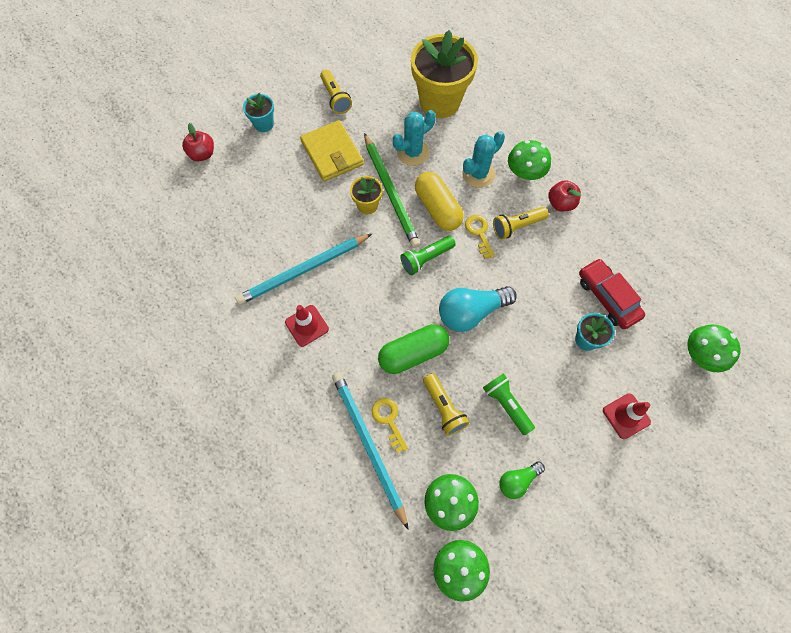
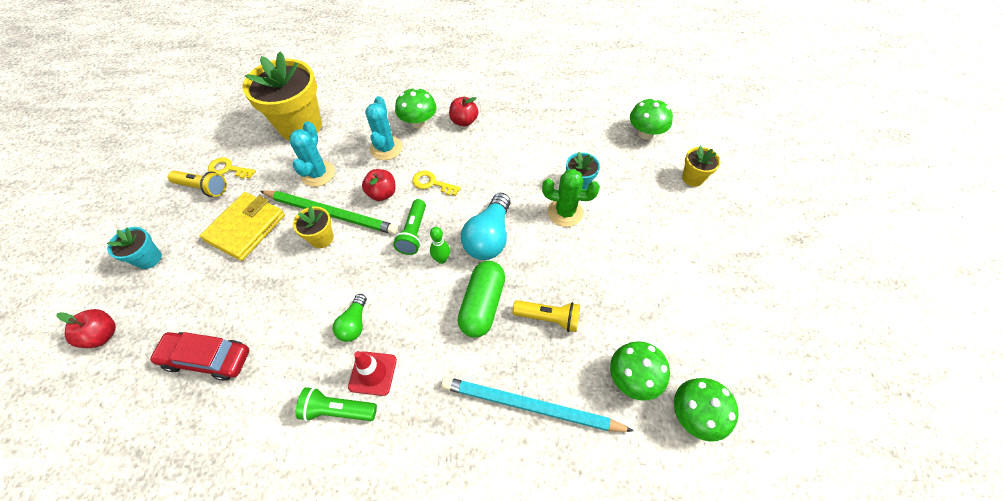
camera: 50 degrees left, 10 degrees down
turquoise pencil [235,234,372,305] -> none
yellow wallet [300,120,364,181] -> yellow wallet turned 75 degrees counterclockwise [200,192,285,261]
yellow key [372,398,408,453] -> yellow key moved to [208,157,256,179]
yellow capsule [415,172,464,231] -> red apple [362,169,396,201]
green flashlight [483,373,535,435] -> green flashlight moved to [296,387,377,422]
yellow flashlight [493,207,548,239] -> none
green light bulb [499,461,545,499] -> green light bulb moved to [333,294,367,342]
red car [579,258,645,329] -> red car moved to [149,332,249,381]
red traffic cone [603,393,651,439] -> none
none -> green bowling pin [430,227,450,264]
none -> green cactus [542,169,600,227]
none -> yellow flower pot [682,146,720,187]

